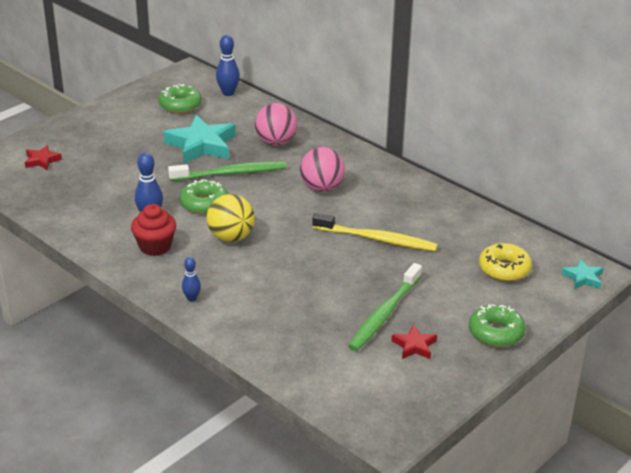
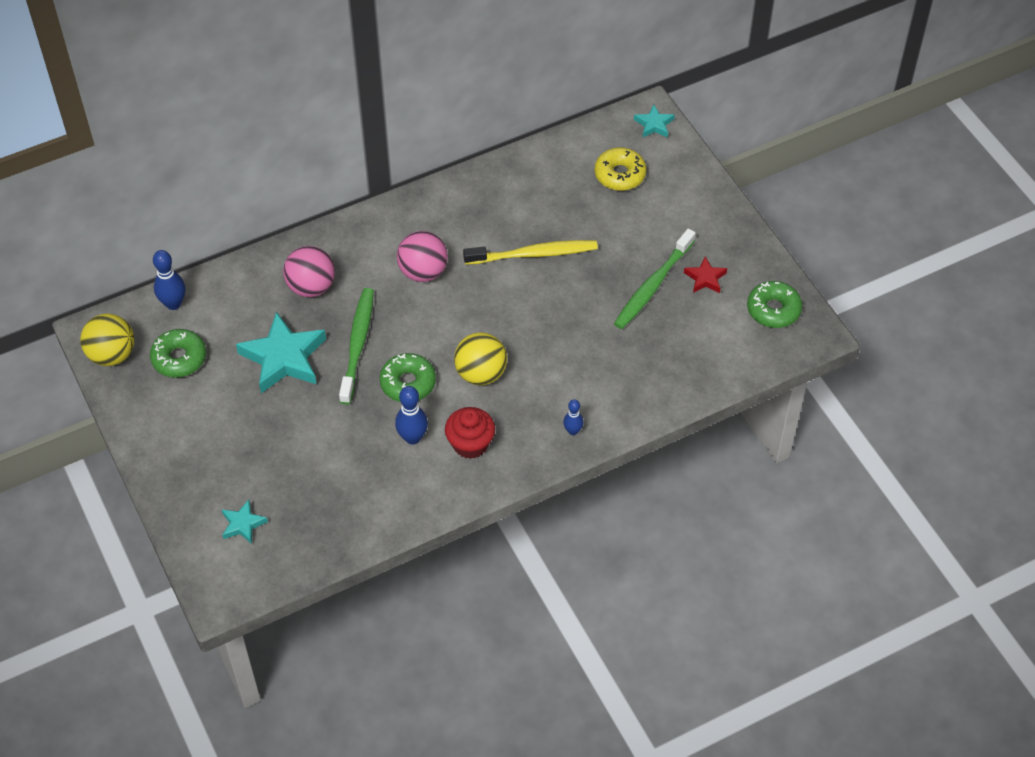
camera: 70 degrees left, 20 degrees up
red star [25,145,62,170] -> turquoise star [222,500,268,544]
yellow toothbrush [312,213,438,251] -> yellow toothbrush turned 45 degrees clockwise [463,240,598,265]
green toothbrush [348,263,422,351] -> green toothbrush turned 75 degrees clockwise [614,229,696,329]
green donut [469,304,526,347] -> green donut moved to [747,281,802,328]
none -> yellow ball [80,314,134,366]

